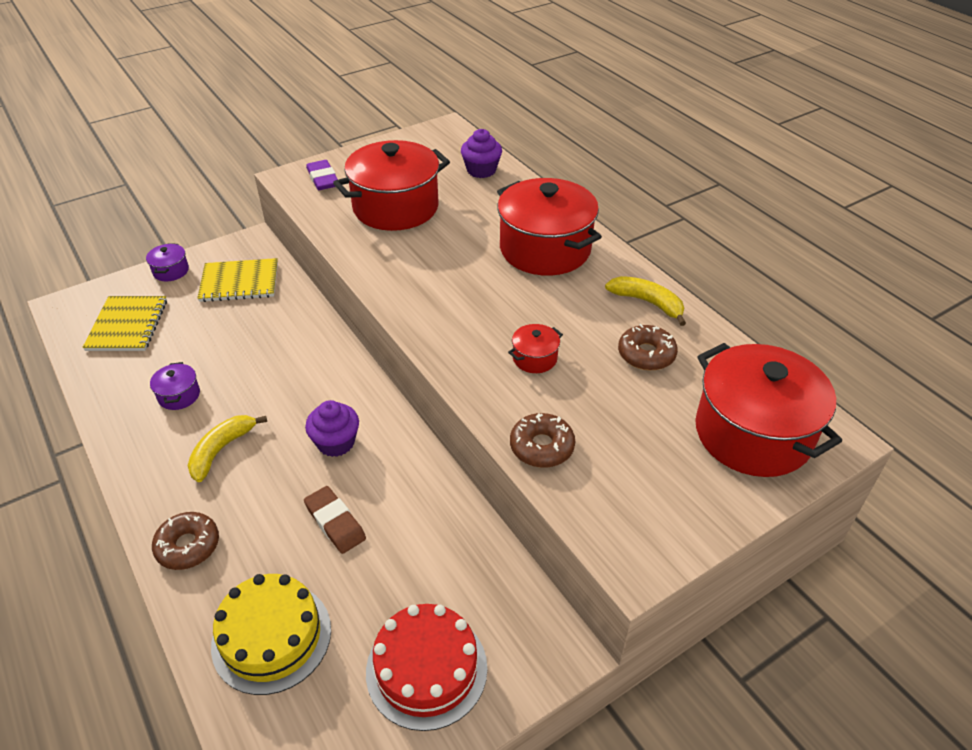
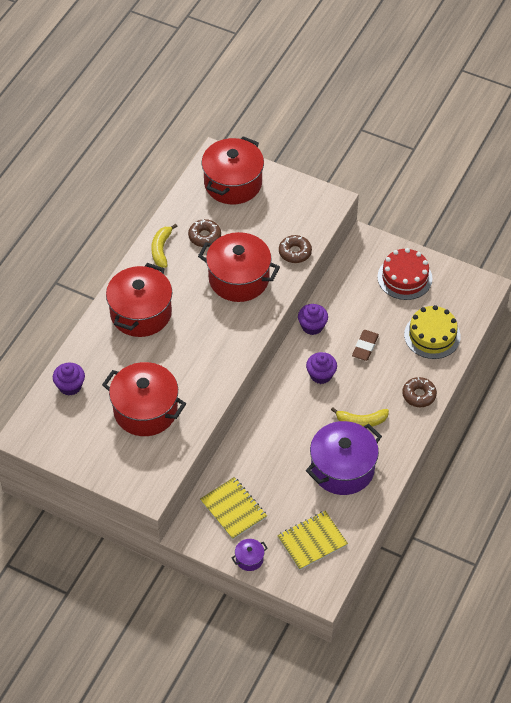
camera: 120 degrees left, 10 degrees up
purple pot [150,362,200,410] -> purple pot [306,421,382,495], size x2.36
purple eraser [306,160,338,190] -> none
red pot [508,324,563,373] -> red pot [198,232,280,302], size x2.36
none -> purple cupcake [298,304,328,335]

